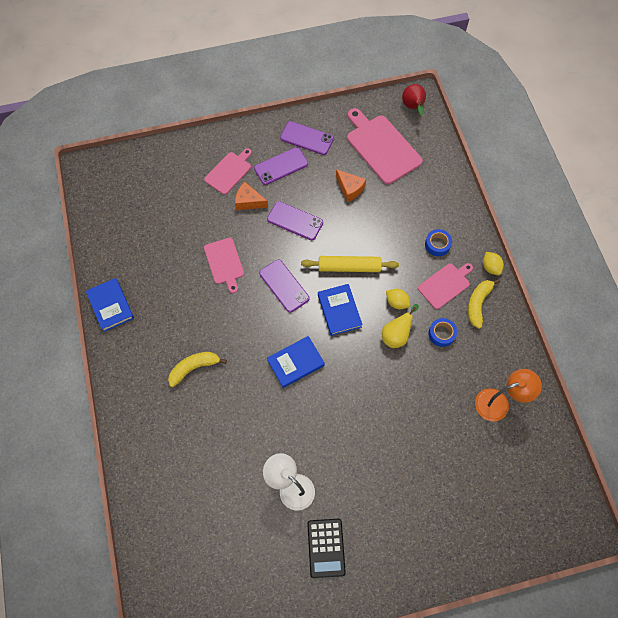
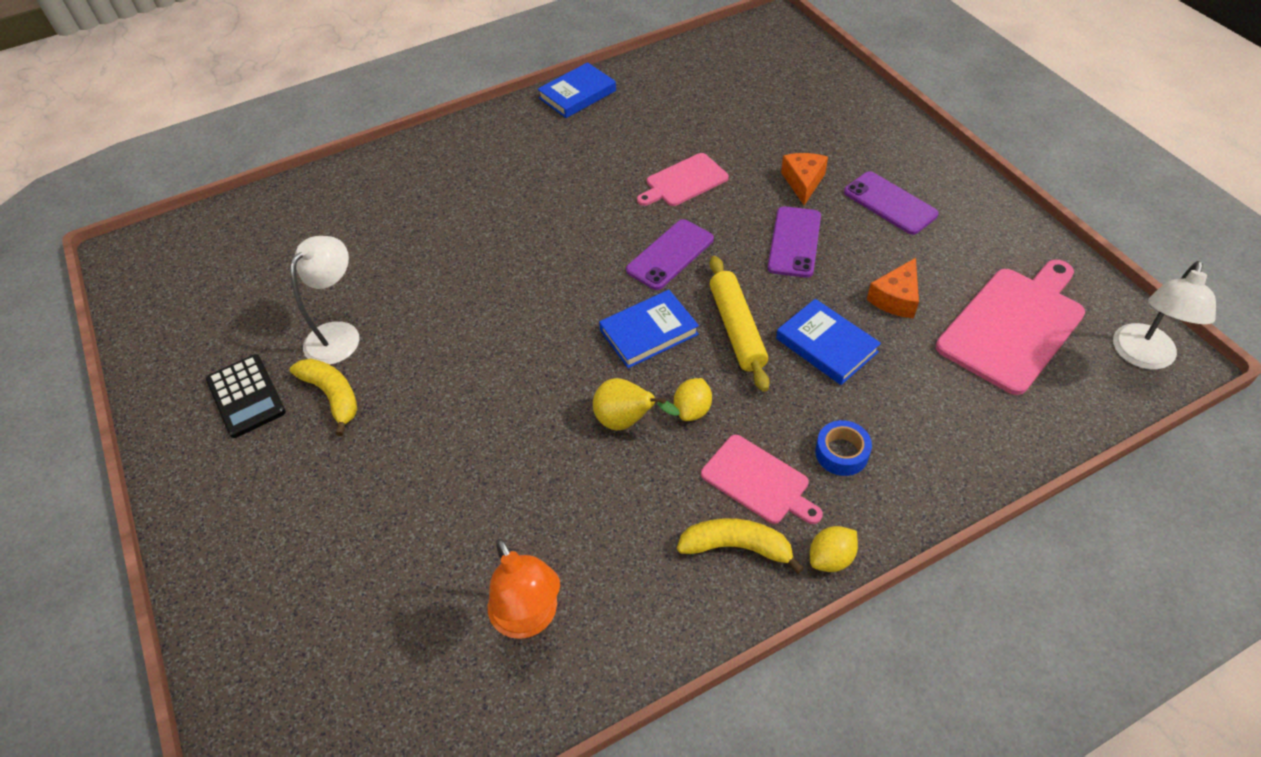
camera: 80 degrees right, 15 degrees down
yellow banana [168,352,227,387] -> yellow banana moved to [290,359,357,436]
pink cutting board [204,148,252,194] -> none
blue book [267,336,325,388] -> blue book moved to [776,299,881,385]
purple phone [280,121,334,155] -> none
black calculator [307,519,346,578] -> black calculator turned 105 degrees counterclockwise [206,354,286,438]
red pear [402,84,426,115] -> white lamp [1113,261,1216,370]
blue tape [428,318,457,347] -> none

